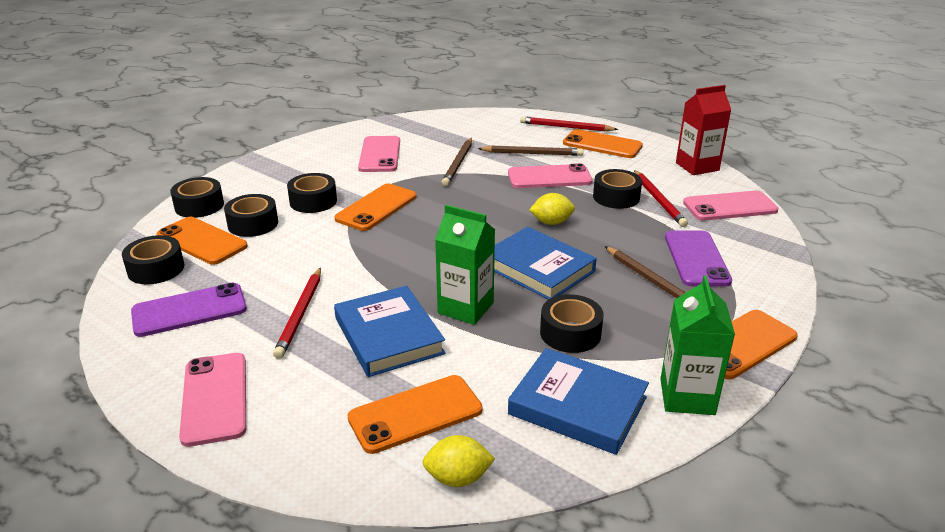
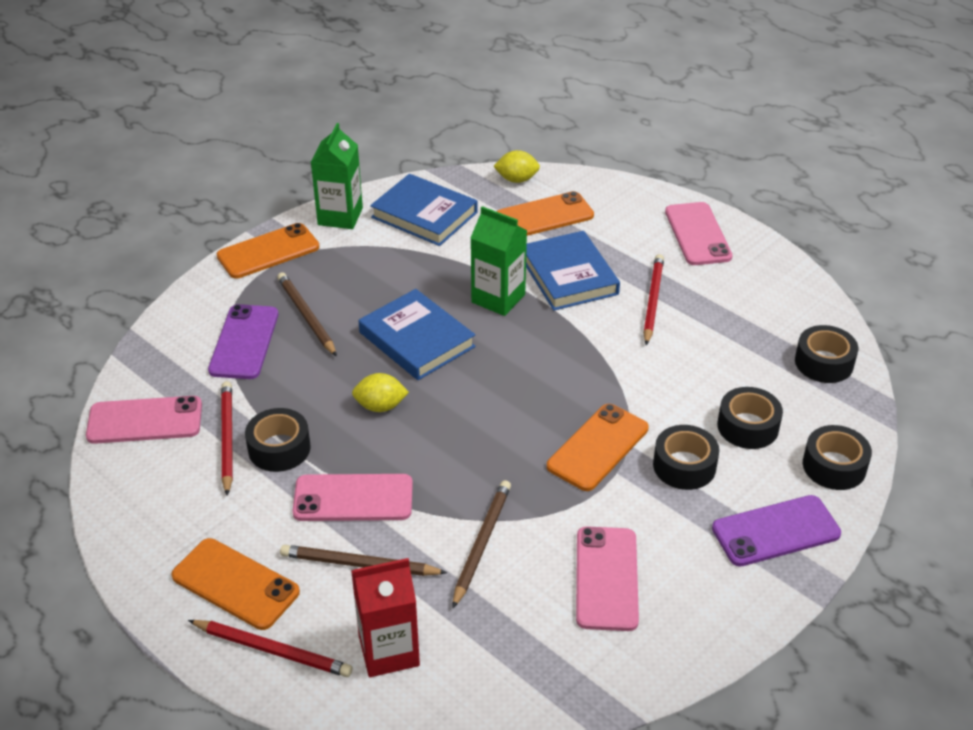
camera: 175 degrees left, 10 degrees up
purple phone [131,283,247,337] -> purple phone moved to [712,495,841,567]
orange phone [156,217,248,265] -> none
black tape [540,294,604,353] -> none
red carton [676,85,731,175] -> red carton moved to [351,558,420,677]

